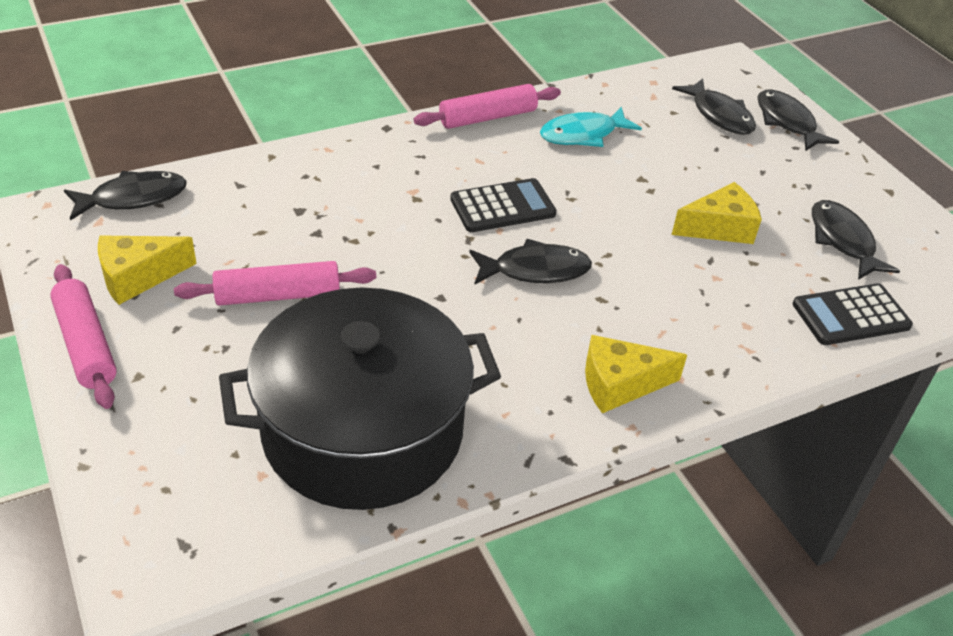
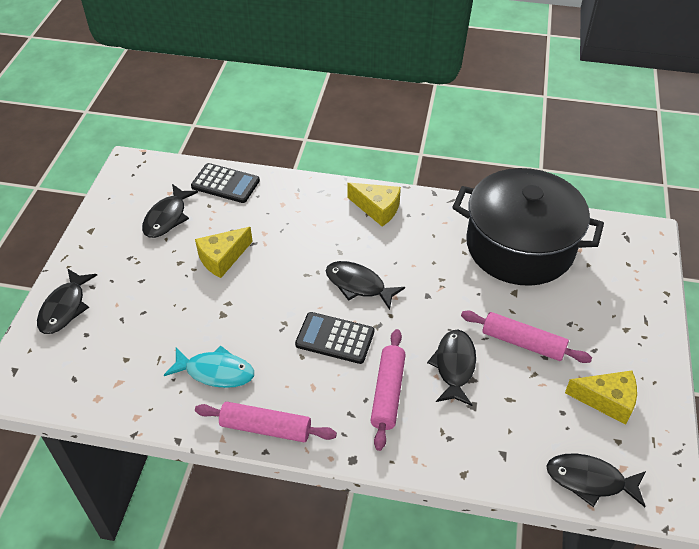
camera: 140 degrees left, 5 degrees up
pink rolling pin [50,264,117,409] -> pink rolling pin moved to [370,329,406,451]
black fish [672,78,756,135] -> black fish moved to [427,330,476,406]
yellow cheese [672,182,762,244] -> yellow cheese turned 60 degrees counterclockwise [195,227,253,278]

